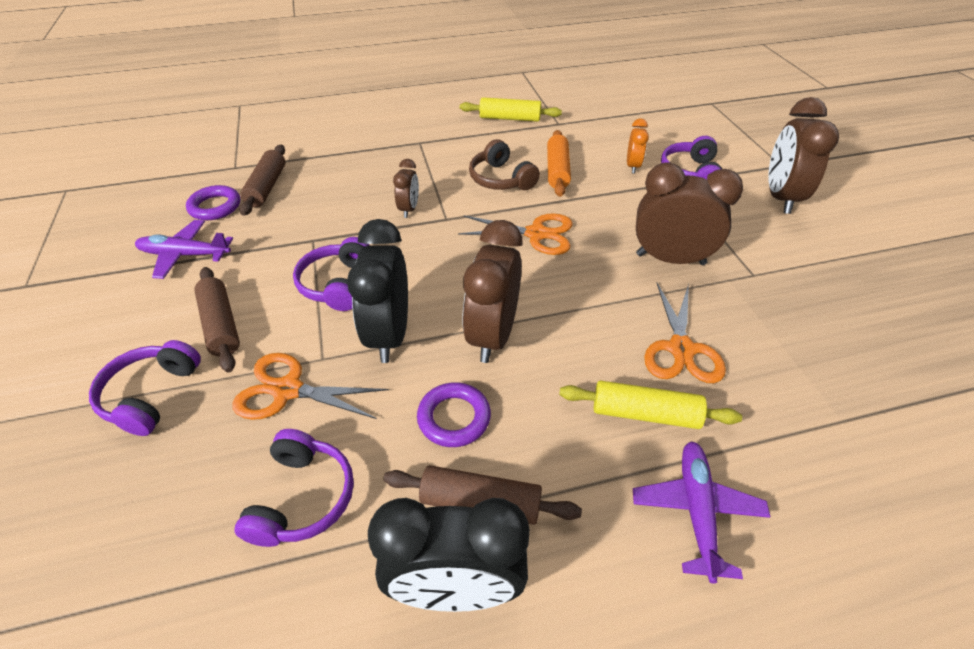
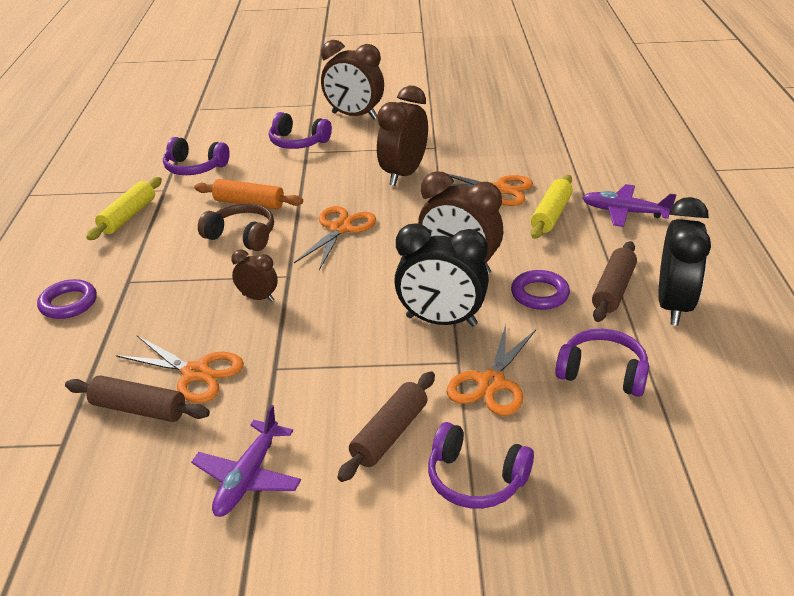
camera: 75 degrees left, 10 degrees down
purple ring [186,185,240,220] -> purple ring moved to [37,279,97,319]
brown rolling pin [194,267,240,372] -> brown rolling pin turned 45 degrees counterclockwise [337,371,435,482]
purple headphones [293,237,369,311] -> purple headphones moved to [163,137,230,175]
brown headphones [469,139,540,190] -> brown headphones turned 135 degrees counterclockwise [198,203,274,251]
orange clock [627,118,649,174] -> none
none -> orange scissors [116,336,244,403]

